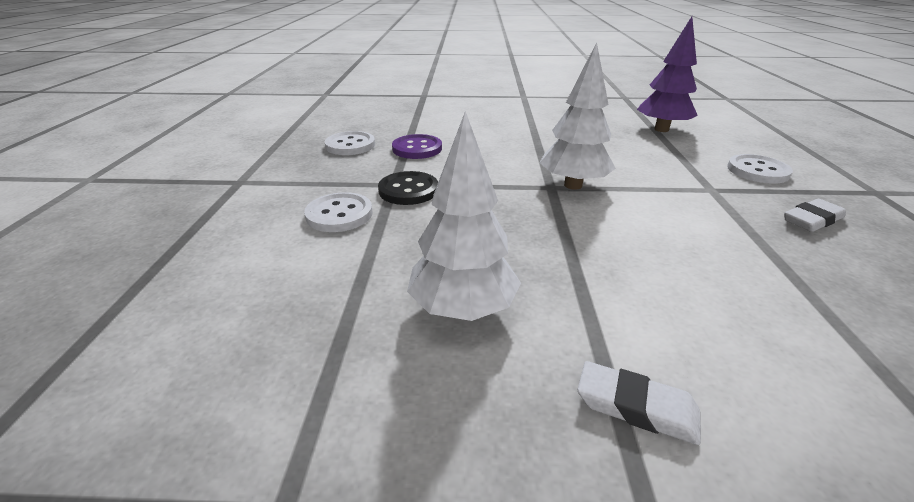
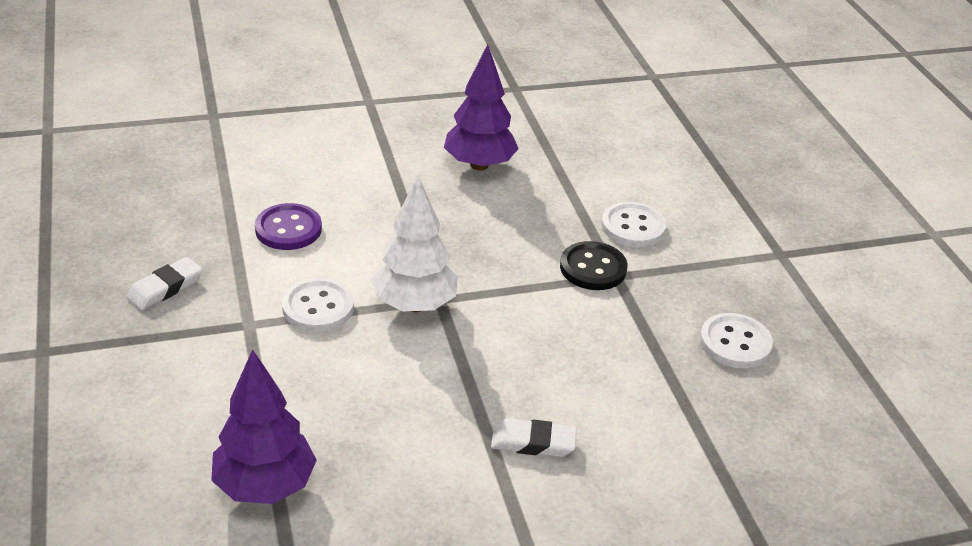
camera: 160 degrees right, 5 degrees up
purple button [392,134,442,159] -> purple button moved to [255,203,322,250]
white tree [407,111,521,321] -> purple tree [444,44,519,171]
white eraser [578,361,701,445] -> white eraser moved to [491,418,577,457]
white button [727,154,793,184] -> white button moved to [282,278,354,332]

